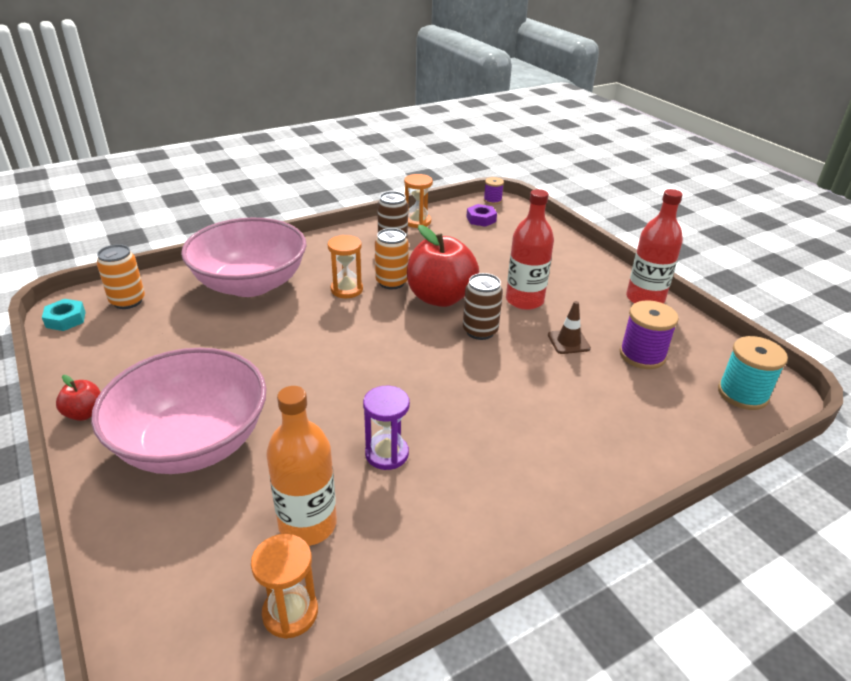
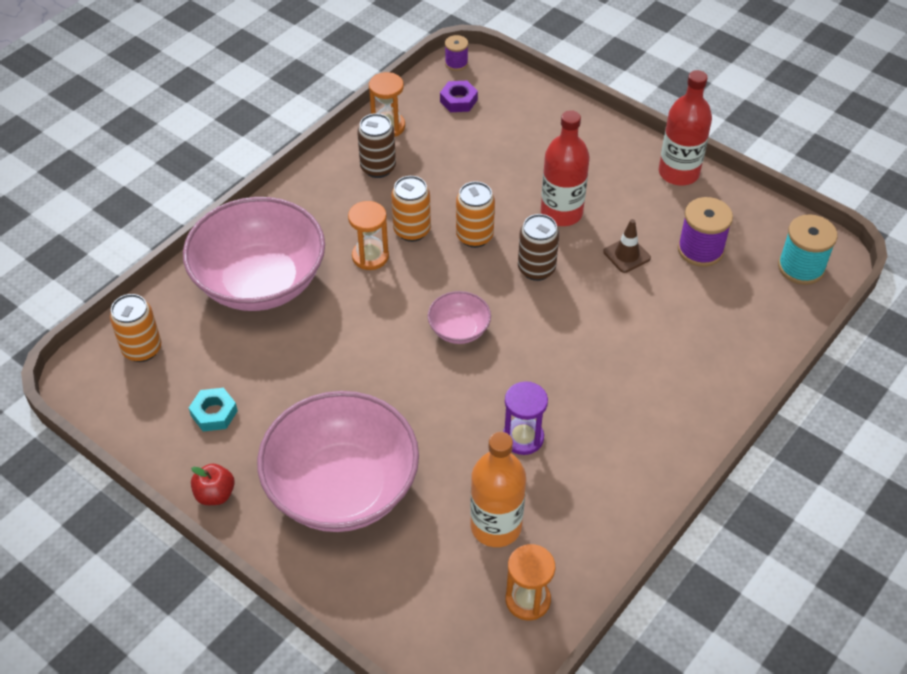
camera: 20 degrees left, 15 degrees up
turquoise nut [42,299,86,331] -> turquoise nut moved to [189,388,238,431]
red apple [407,225,479,307] -> orange can [456,181,495,248]
none -> pink bowl [428,291,491,344]

